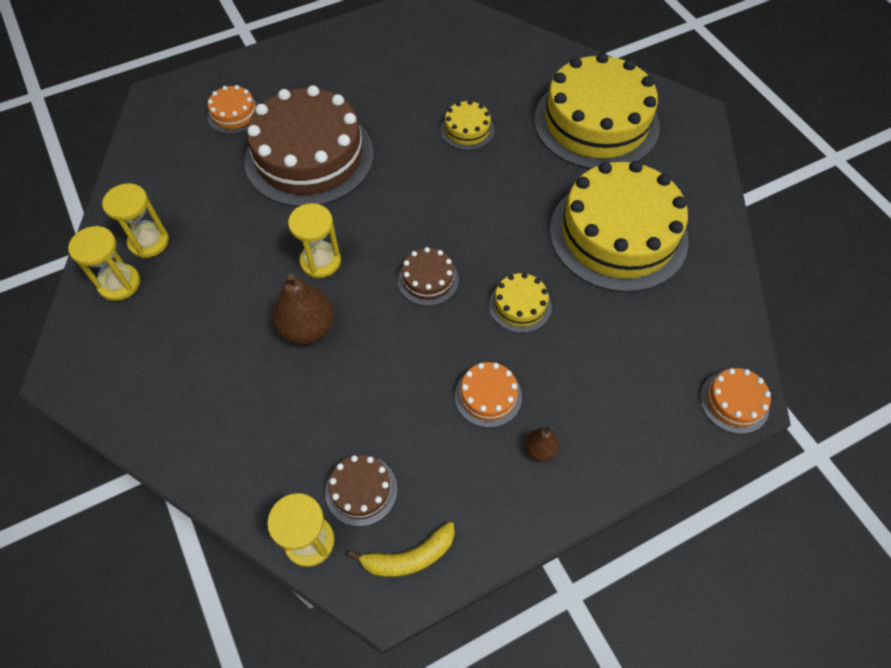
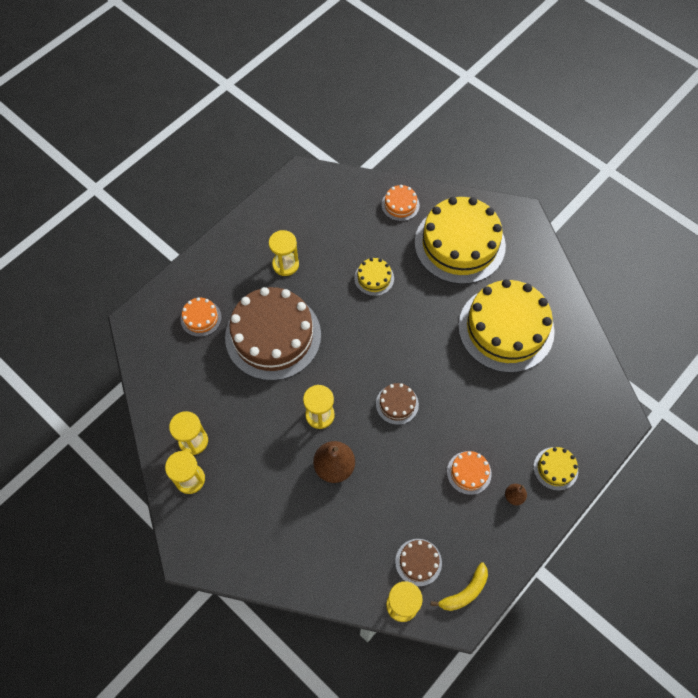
camera: 20 degrees left, 5 degrees up
yellow cake [489,273,552,333] -> yellow cake moved to [534,447,578,491]
orange cake [700,368,771,434] -> orange cake moved to [381,185,420,221]
none -> yellow hourglass [269,230,299,276]

